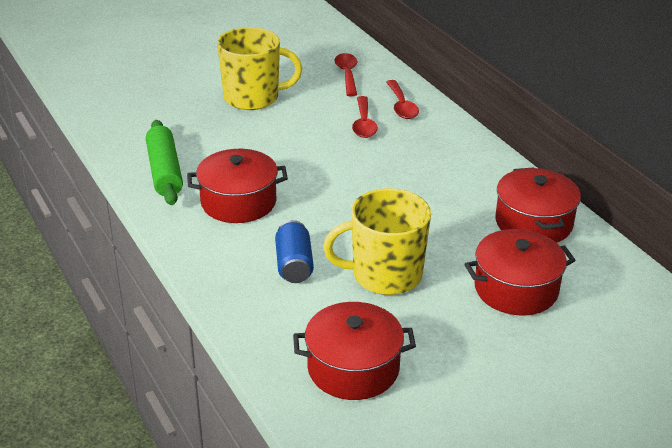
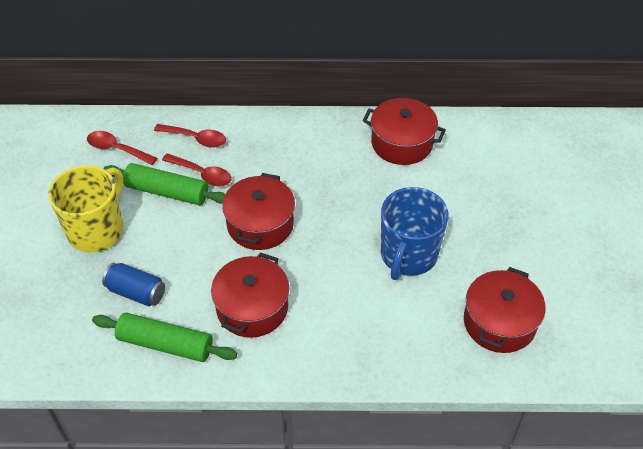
camera: 60 degrees left, 15 degrees up
blue can [275,220,314,283] -> blue can moved to [102,263,165,306]
yellow mug [323,188,431,295] -> blue mug [381,187,449,280]
red pot [465,229,576,315] -> red pot moved to [222,173,295,250]
none -> green rolling pin [104,163,225,205]

